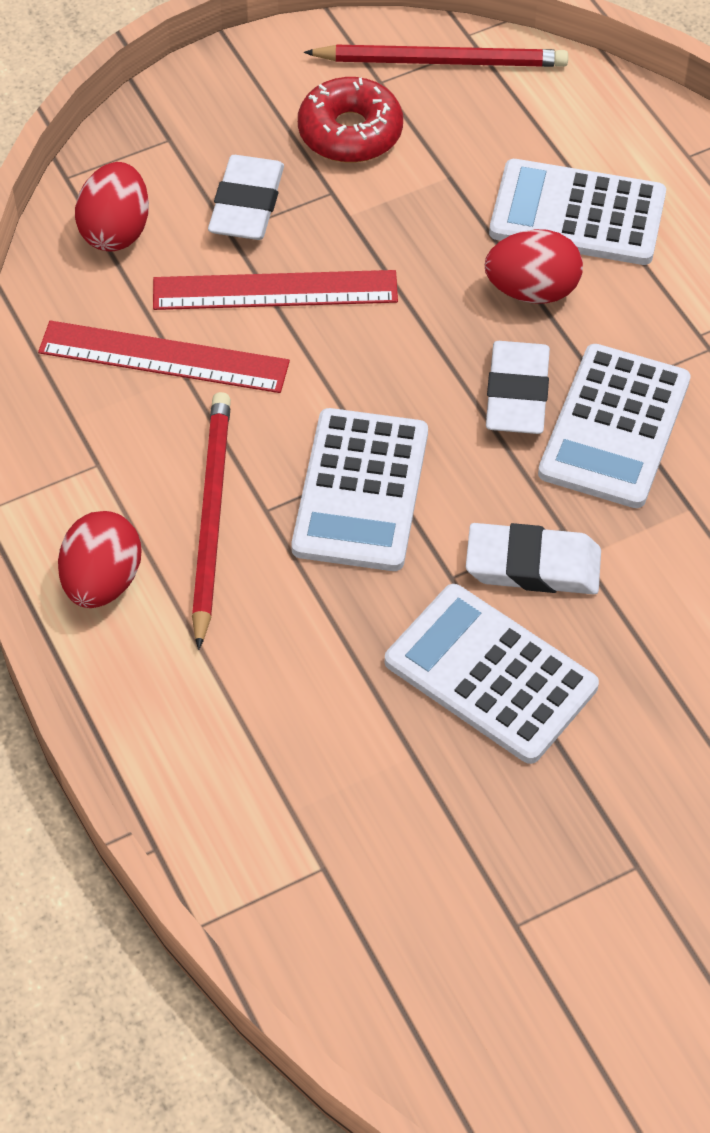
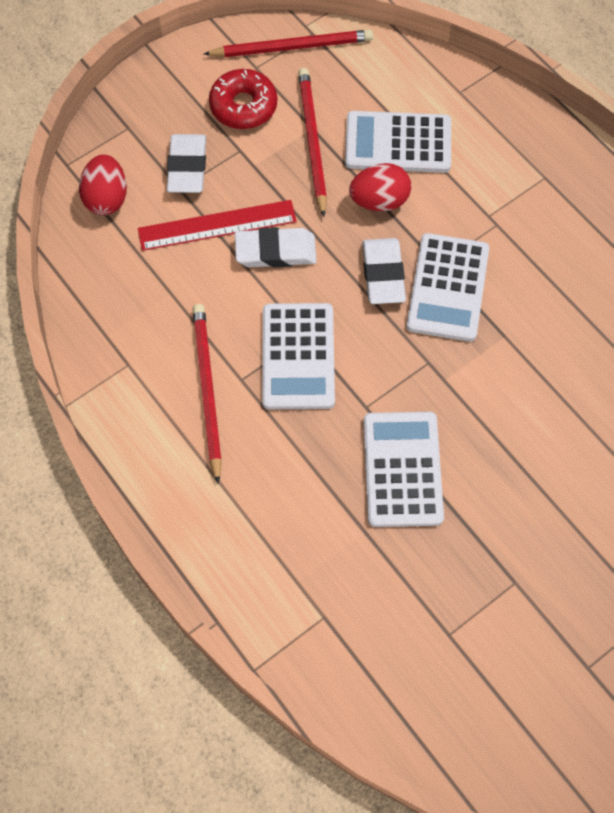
camera: 10 degrees left, 10 degrees up
red ruler [38,320,290,393] -> none
red egg [58,511,142,608] -> none
white calculator [385,584,599,764] -> white calculator turned 60 degrees clockwise [363,412,444,527]
white eraser [466,523,601,594] -> white eraser moved to [235,227,317,267]
none -> red pencil [298,68,327,217]

